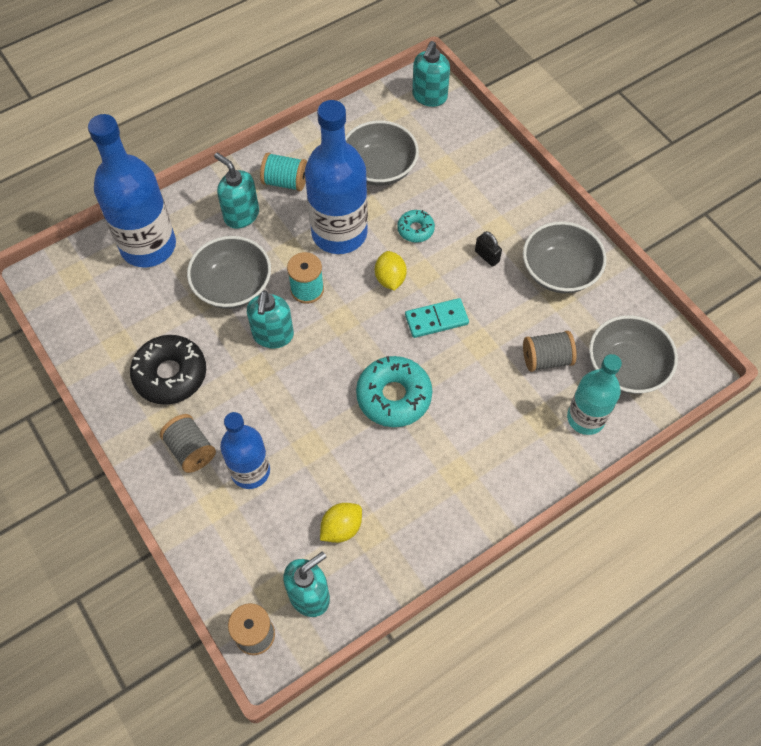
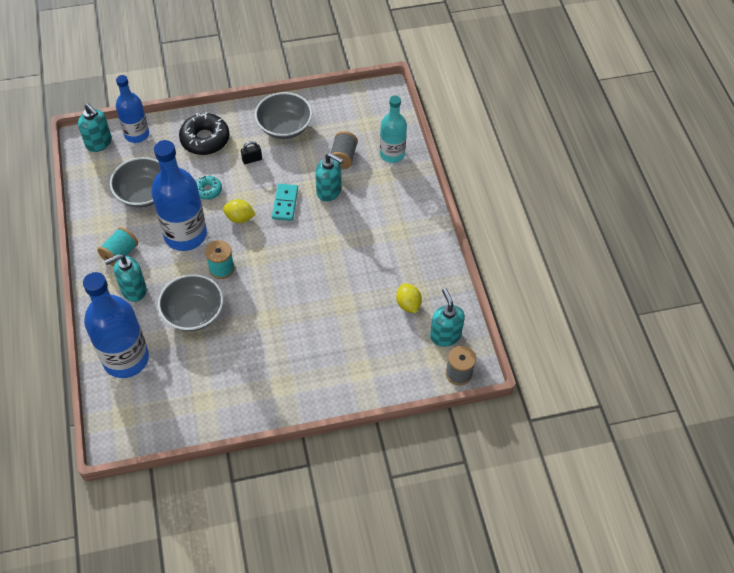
camera: 70 degrees left, 5 degrees down
black donut [130,335,206,405] -> black donut moved to [179,112,229,155]
grey spool [160,414,216,473] -> none
blue bottle [220,412,270,489] -> blue bottle moved to [116,75,149,143]
turquoise soap dispenser [247,290,294,348] -> turquoise soap dispenser moved to [315,153,343,202]
turquoise donut [356,356,432,427] -> none
grey bowl [589,315,678,394] -> none

